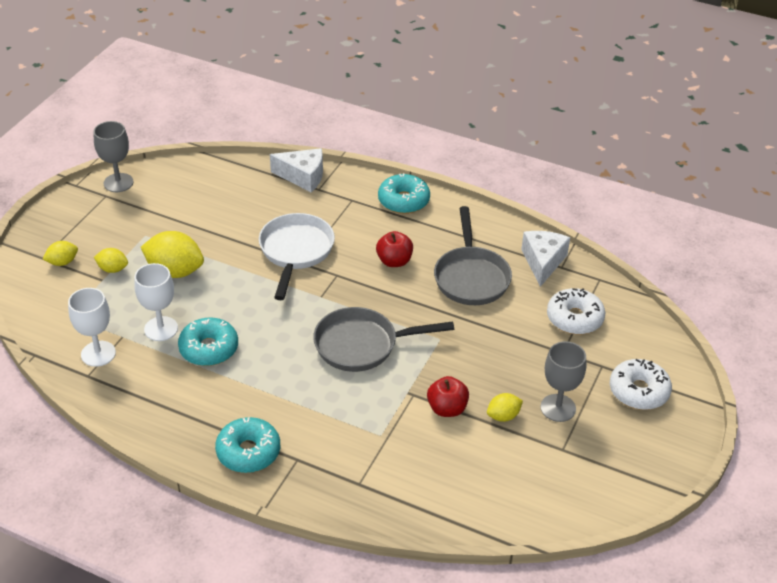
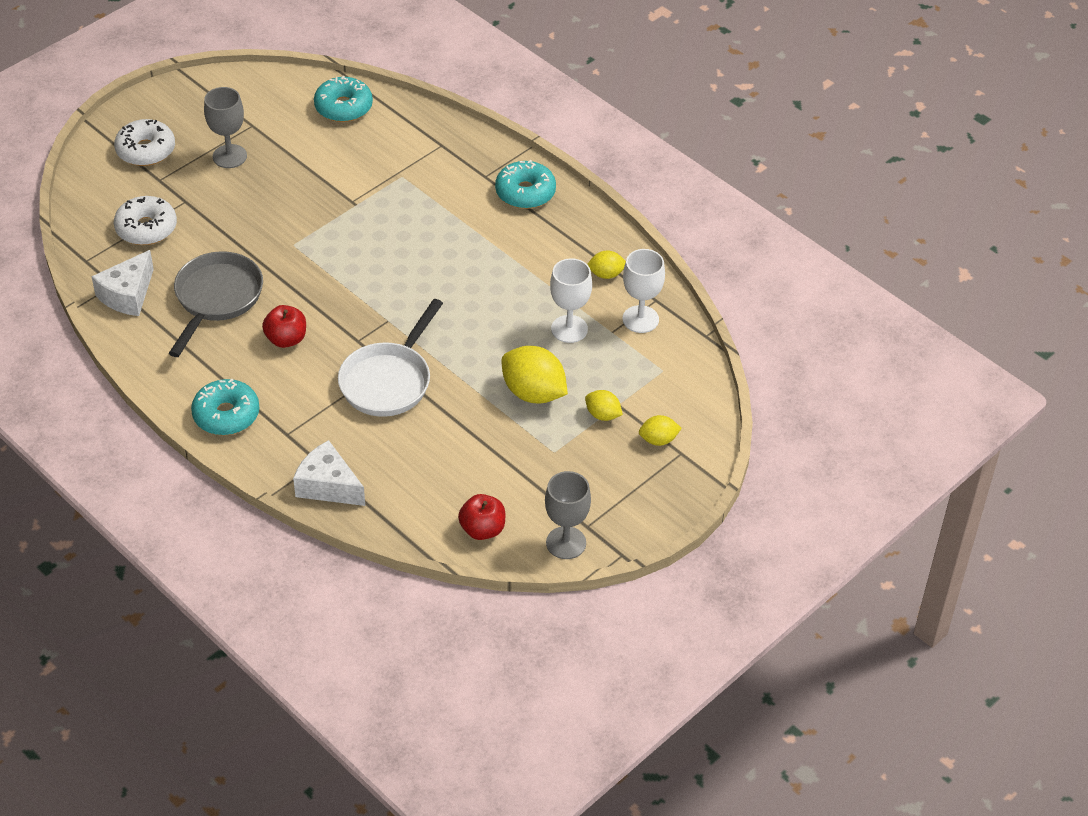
camera: 160 degrees left, 5 degrees up
turquoise donut [178,318,238,366] -> turquoise donut moved to [314,76,373,122]
grey pan [313,307,454,372] -> none
red apple [427,376,469,417] -> red apple moved to [458,494,505,540]
yellow lemon [487,393,523,422] -> yellow lemon moved to [587,250,626,279]

